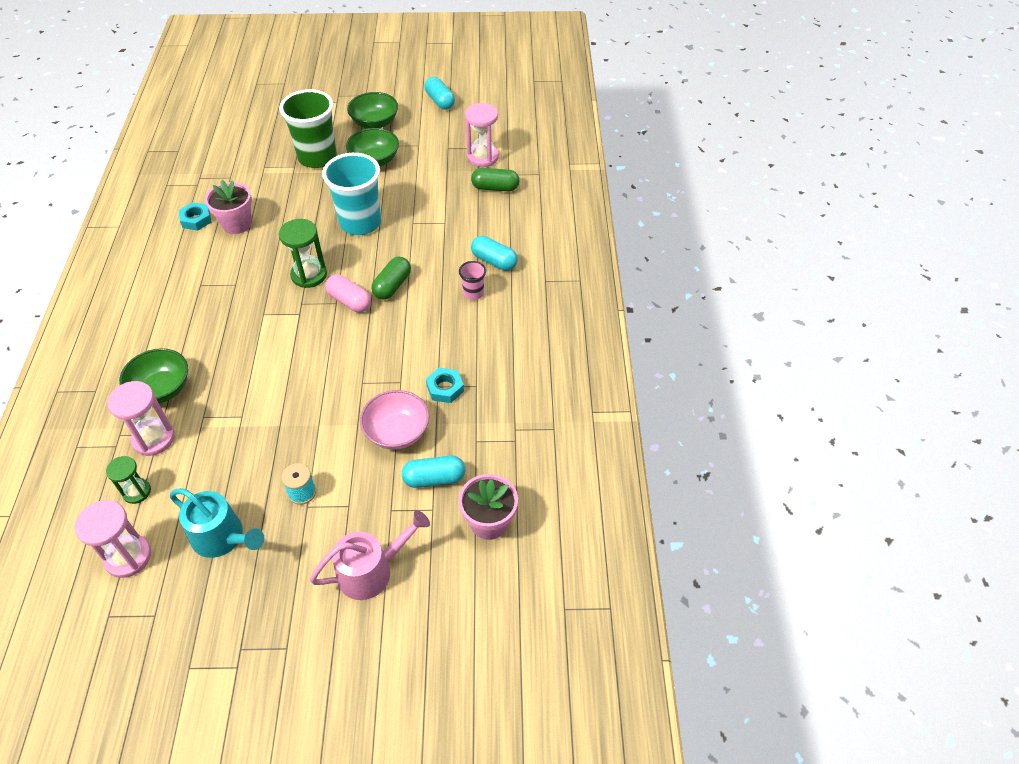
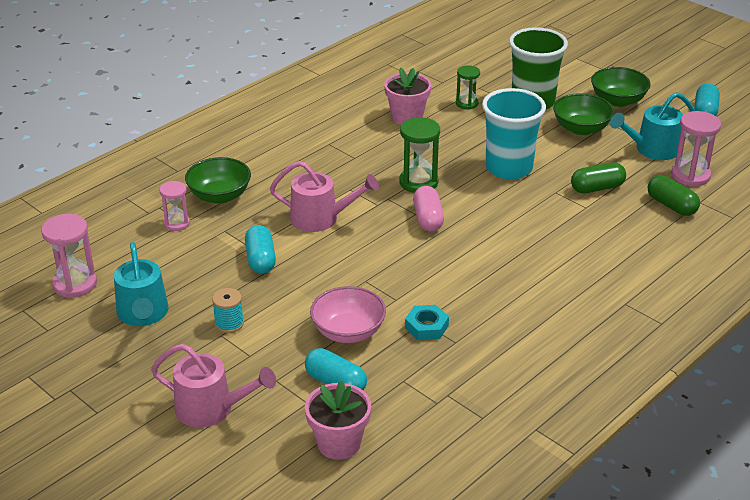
camera: 45 degrees right, 15 degrees down
green hourglass [106,456,151,504] -> green hourglass moved to [456,65,480,110]
pink hourglass [107,381,175,456] -> pink hourglass [160,181,190,231], size x0.64
turquoise nut [179,202,212,231] -> none
green capsule [372,257,411,300] -> green capsule moved to [571,162,626,193]
pink cup [459,261,486,300] -> none
turquoise capsule [471,236,518,271] -> turquoise capsule moved to [245,225,276,274]
none -> pink watering can [270,161,379,232]
none -> turquoise watering can [610,92,695,160]

